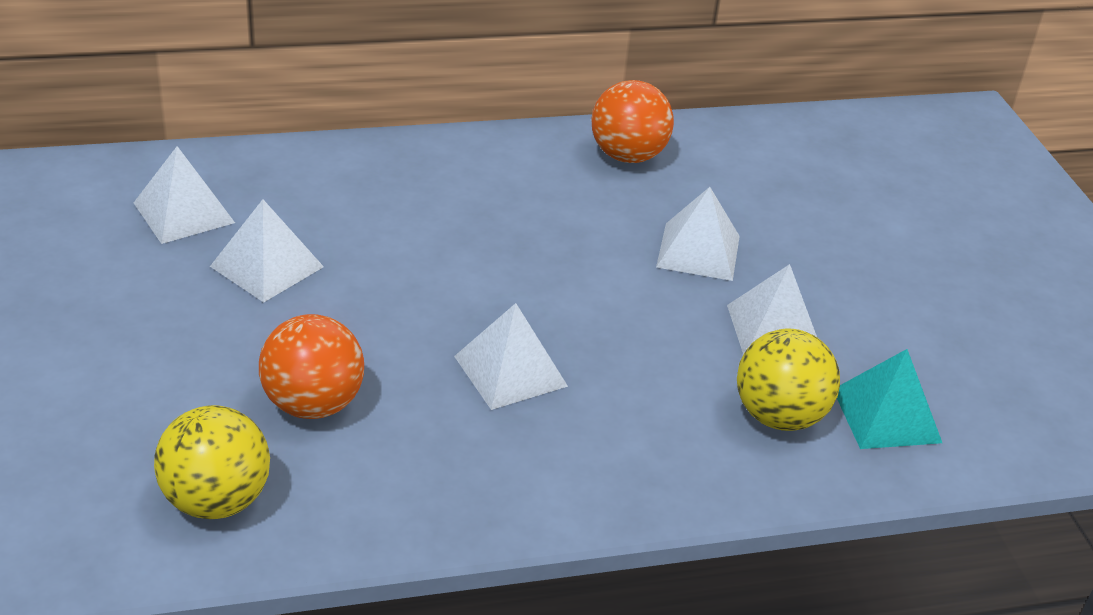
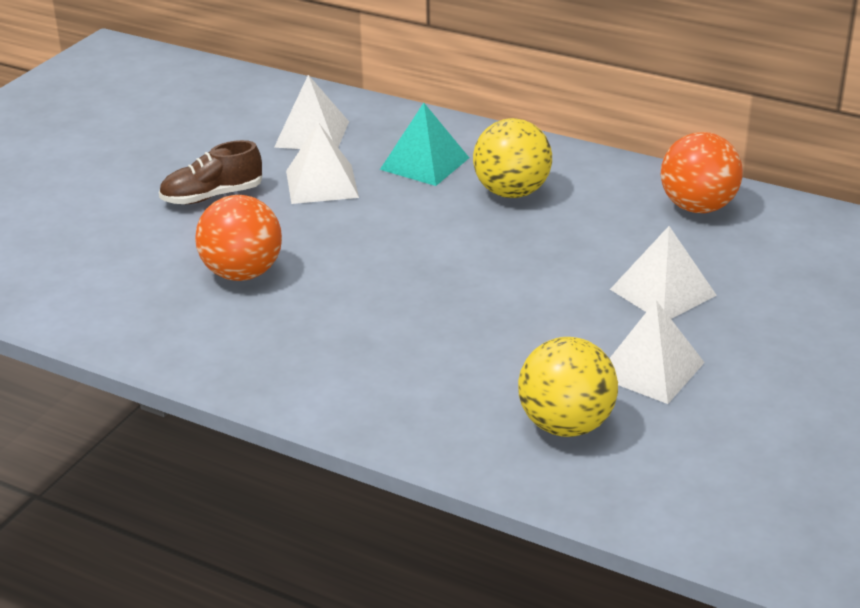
camera: 45 degrees right, 5 degrees down
yellow ball [154,405,270,519] -> yellow ball moved to [473,118,552,198]
white pyramid [454,303,568,410] -> none
turquoise pyramid [837,349,942,449] -> turquoise pyramid moved to [380,103,469,186]
none -> brown shoe [159,140,262,204]

